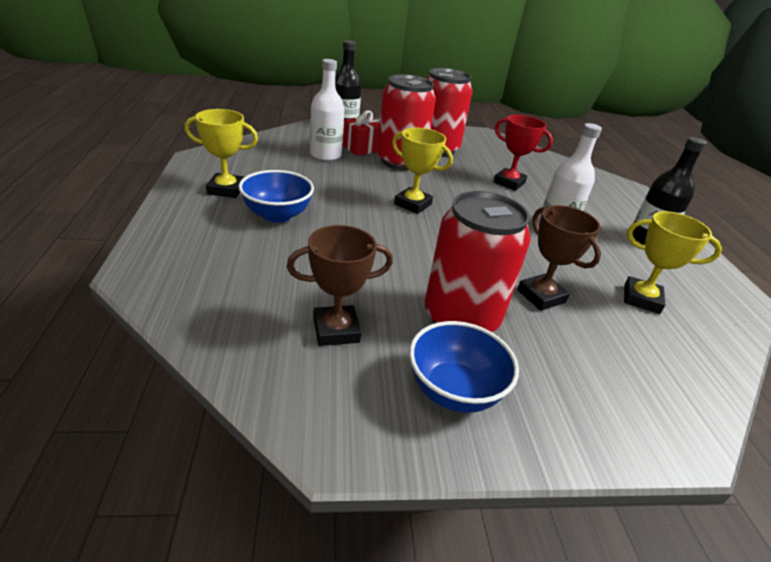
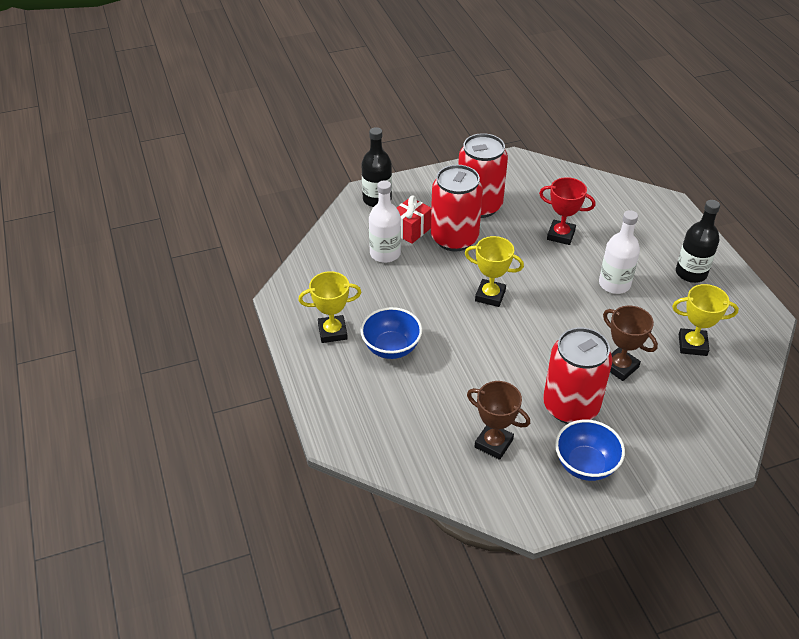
camera: 10 degrees left, 10 degrees up
brown trophy [287,225,393,346] -> brown trophy turned 60 degrees clockwise [467,381,530,460]

